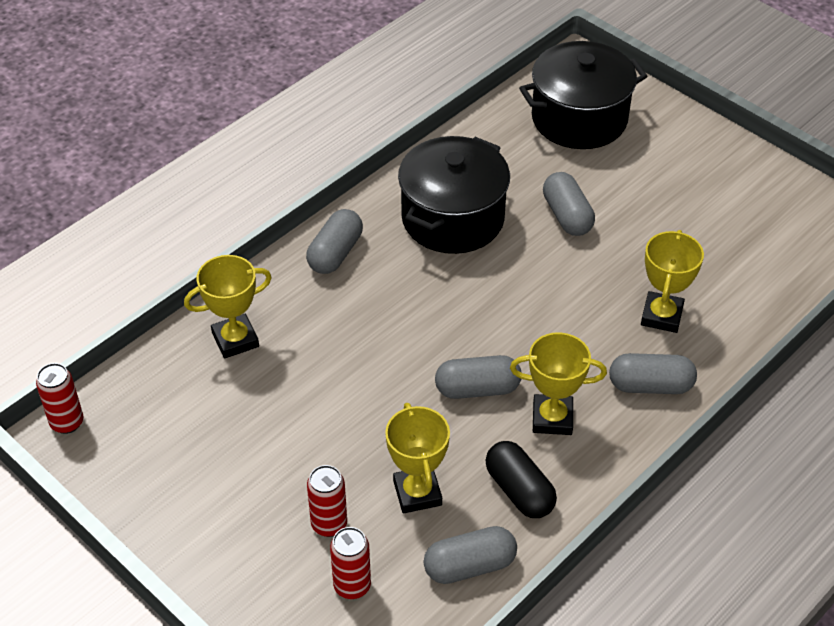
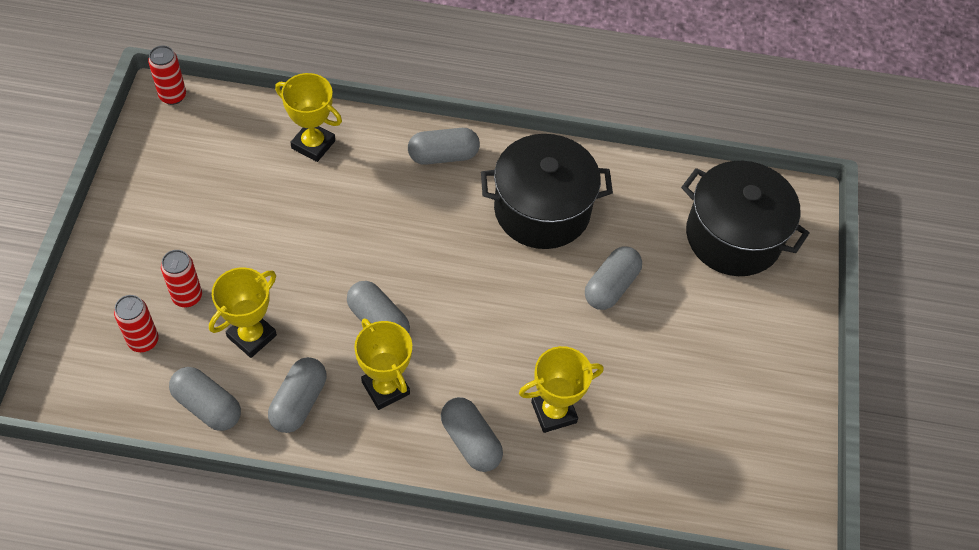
camera: 50 degrees right, 10 degrees up
black capsule [485,441,557,518] -> grey capsule [268,357,327,433]

